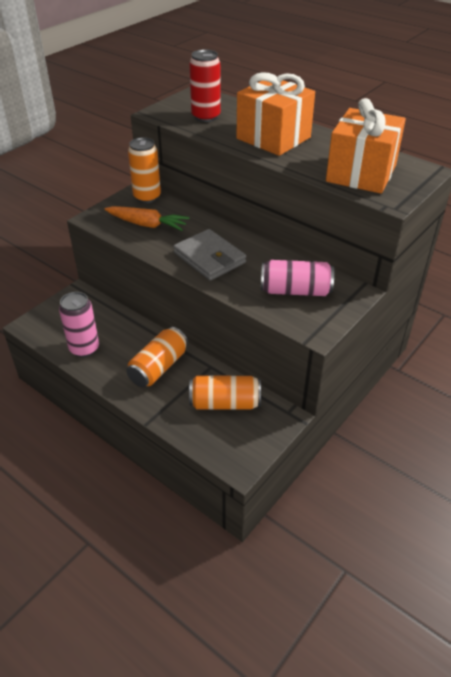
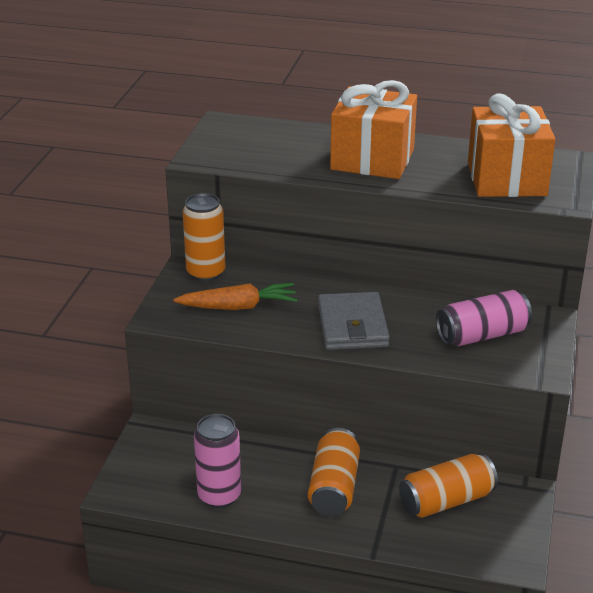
camera: 25 degrees left, 10 degrees down
grey wallet [173,229,246,281] -> grey wallet turned 60 degrees clockwise [318,292,390,350]
red can [189,49,221,122] -> none

